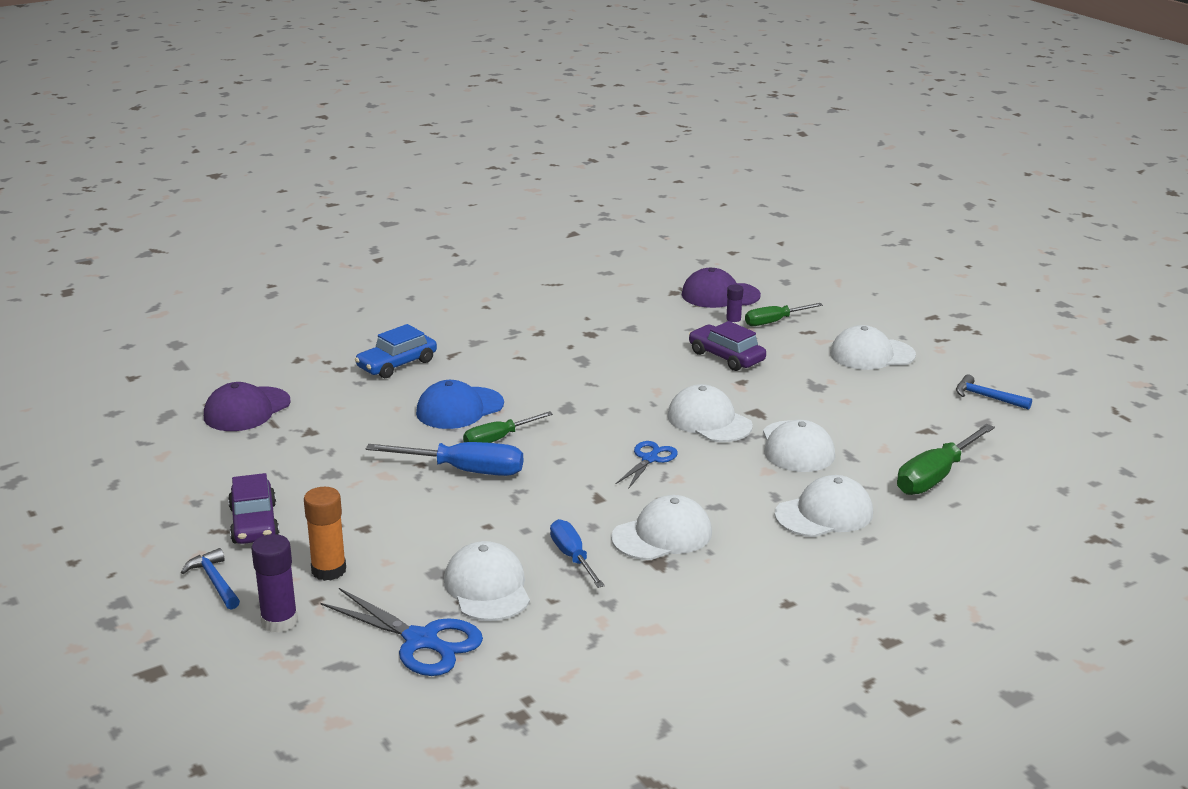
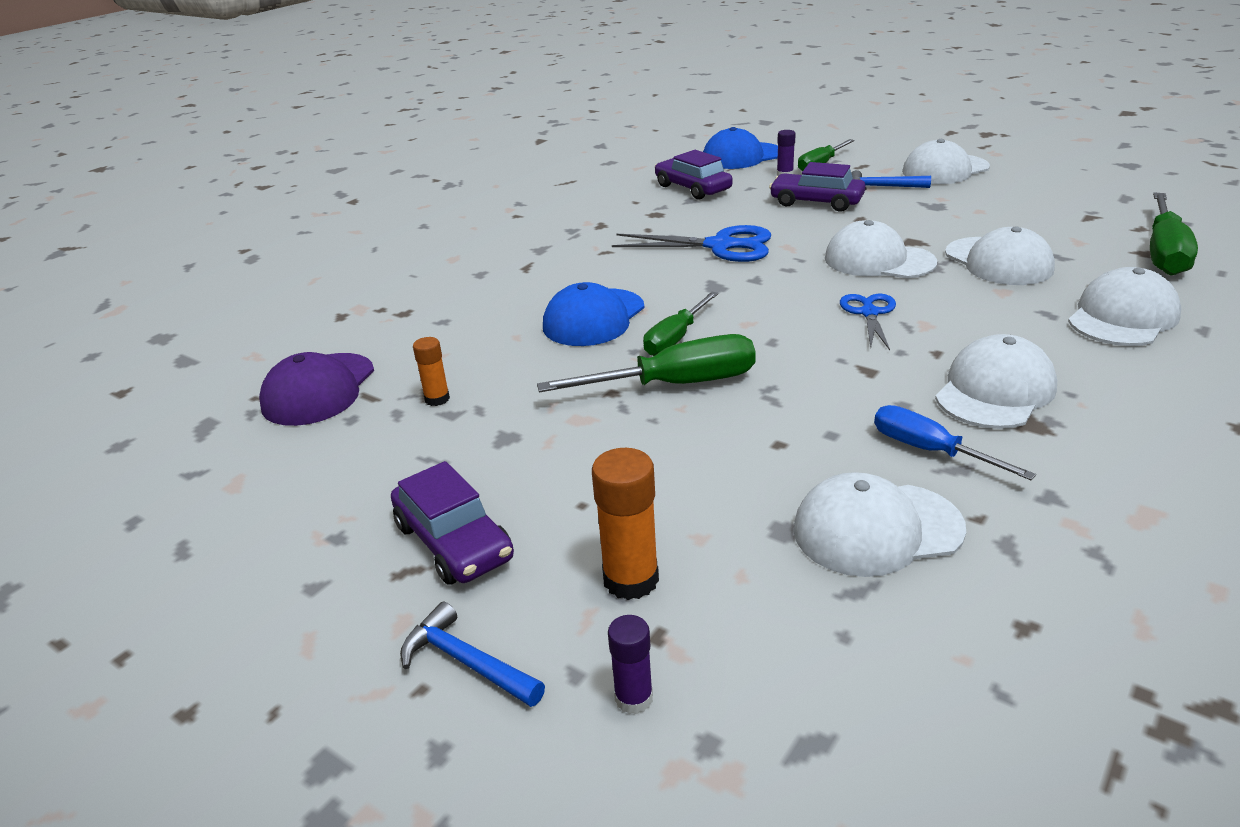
camera: 20 degrees left, 5 degrees up
purple glue stick [251,534,298,633] -> purple glue stick [608,615,653,714], size x0.60
blue scissors [320,588,483,676] -> blue scissors moved to [612,225,771,262]
blue car [355,324,437,378] -> none
blue screwdriver [366,442,523,476] -> green screwdriver [537,334,756,392]
white cap [444,541,530,621] -> white cap turned 60 degrees counterclockwise [793,472,966,577]
purple cap [682,268,761,308] -> blue cap [703,127,778,169]
blue hammer [956,374,1032,410] -> blue hammer moved to [851,170,931,190]
none -> orange glue stick [413,337,450,406]
none -> purple car [655,150,733,200]

